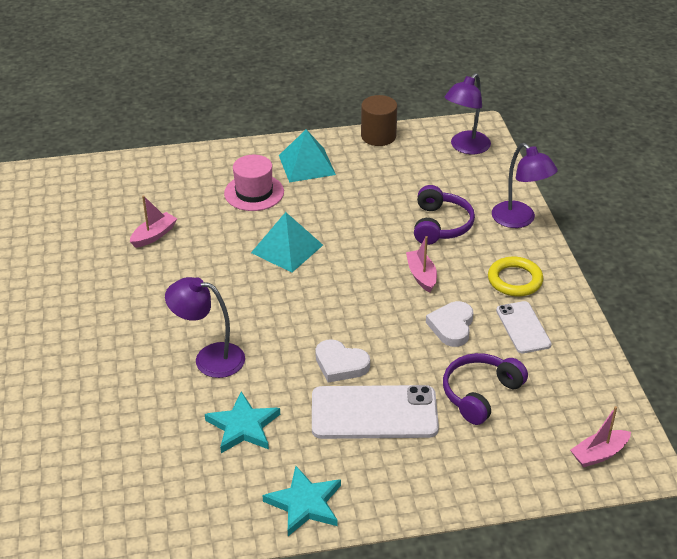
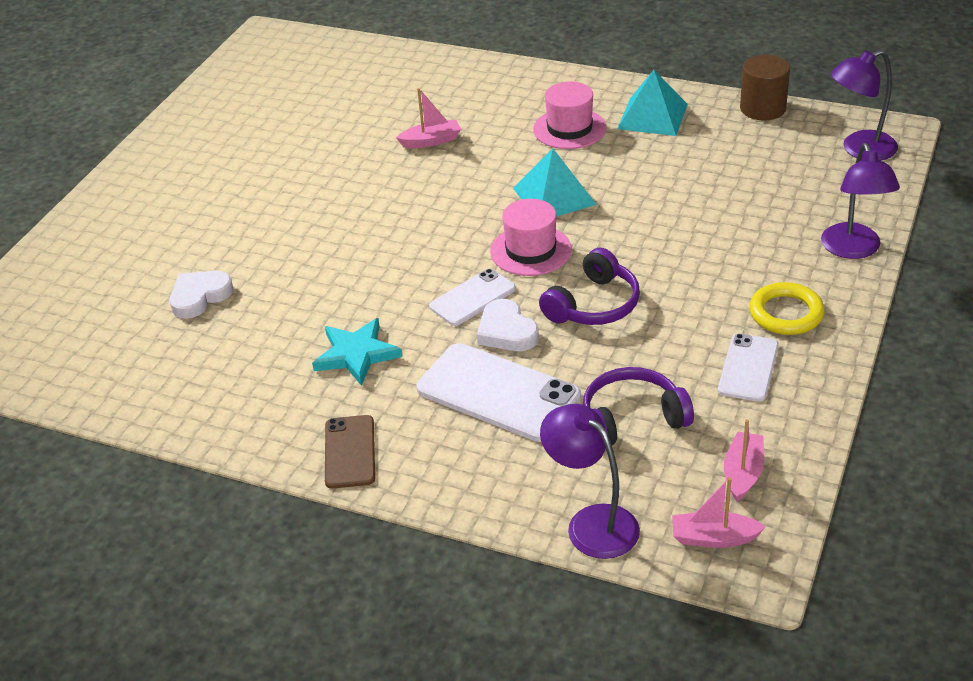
camera: 35 degrees right, 0 degrees up
purple lamp [165,277,245,378] -> purple lamp moved to [540,404,640,559]
turquoise star [262,466,341,536] -> brown phone [325,415,375,489]
pink boat [406,236,437,293] -> pink boat moved to [724,419,764,502]
purple headphones [414,185,475,245] -> purple headphones moved to [539,248,640,325]
white heart [426,301,473,347] -> white heart moved to [170,271,233,319]
none -> white phone [429,269,516,326]
none -> pink hat [490,199,572,276]

